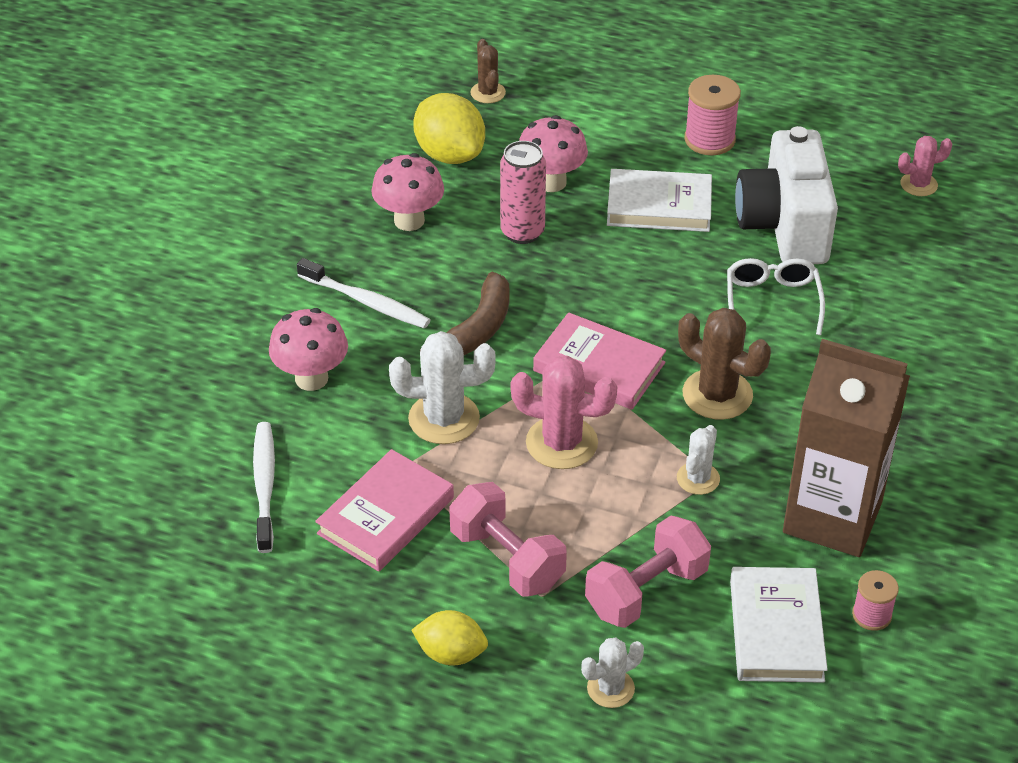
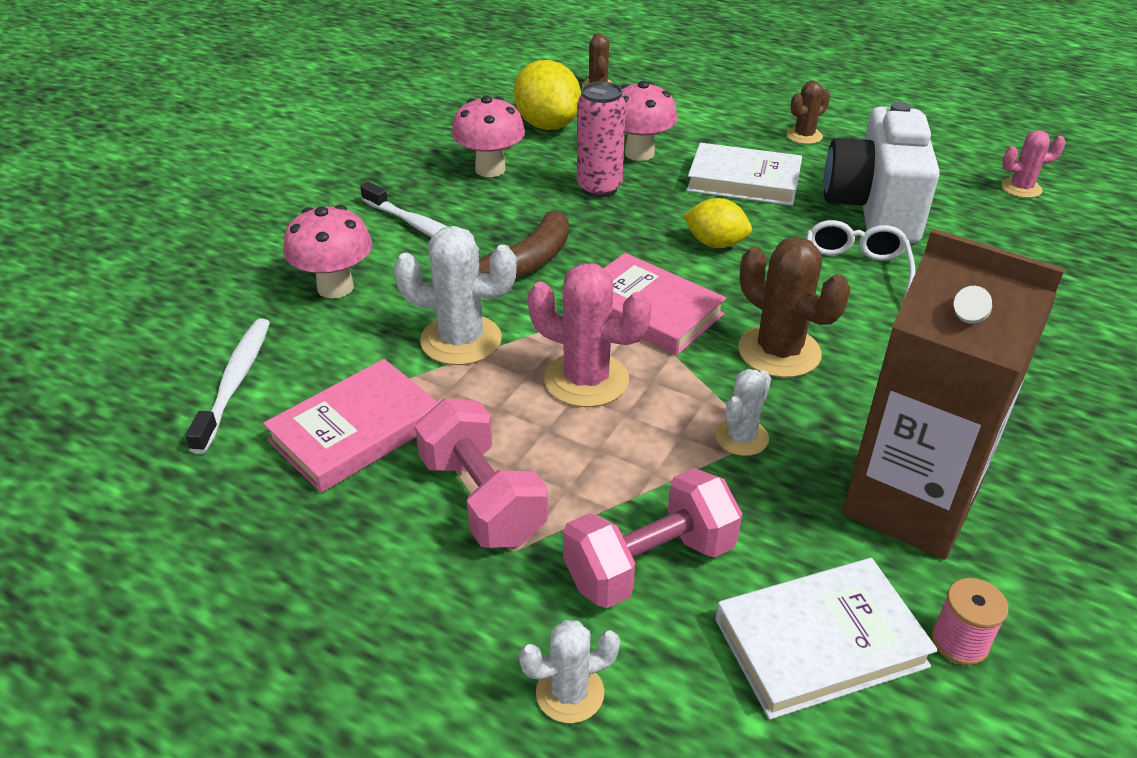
camera: 10 degrees right, 5 degrees down
yellow lemon [412,610,488,666] -> yellow lemon moved to [683,198,752,248]
pink spool [684,75,741,156] -> brown cactus [786,81,830,144]
white book [730,567,828,683] -> white book turned 60 degrees clockwise [716,558,938,720]

